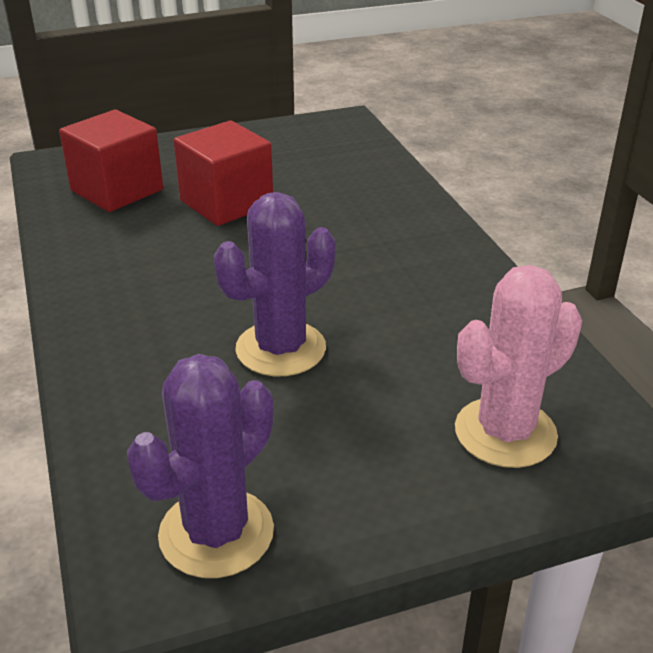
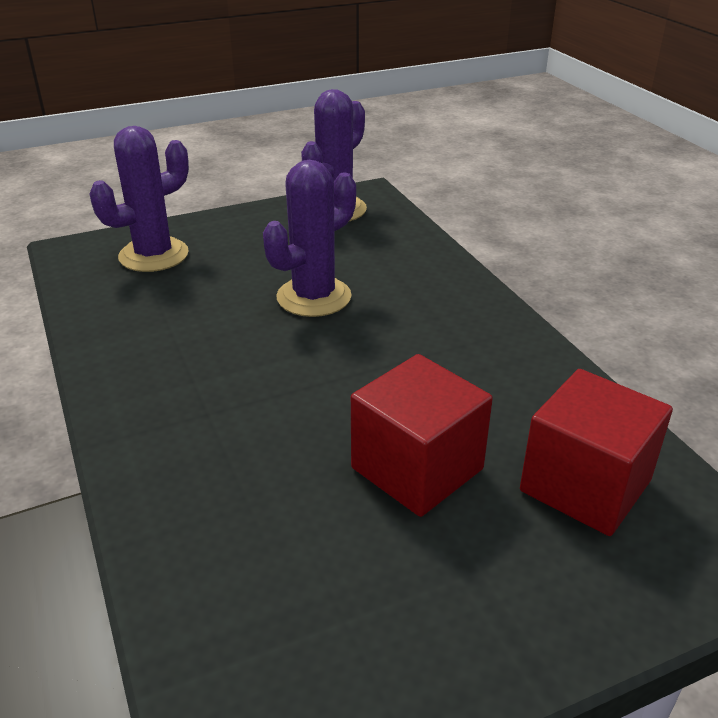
camera: 175 degrees right, 0 degrees up
pink cactus [455,265,582,468] -> purple cactus [89,126,189,272]

